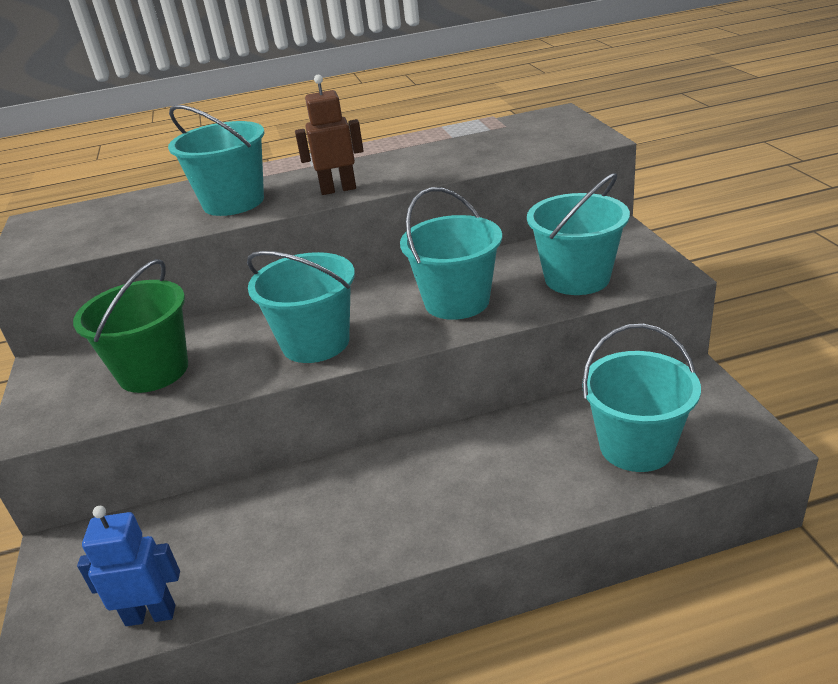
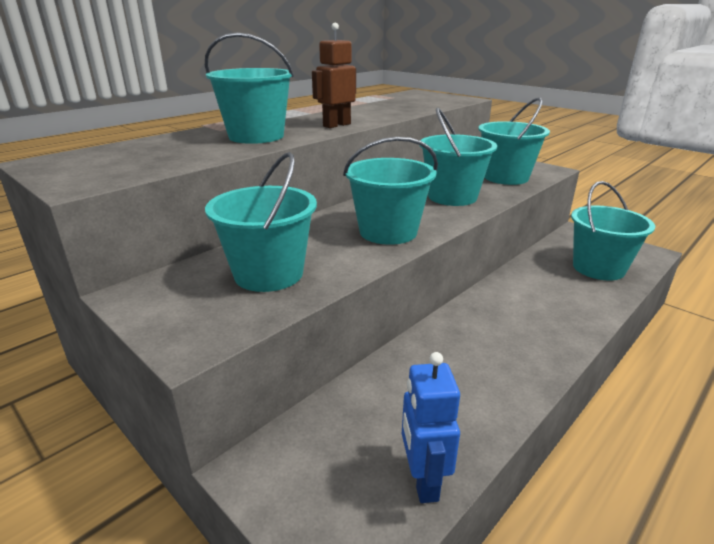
camera: 35 degrees left, 5 degrees down
green bucket [73,259,188,393] -> turquoise bucket [205,152,317,292]
blue robot [77,506,180,626] -> blue robot turned 60 degrees counterclockwise [402,352,460,503]

